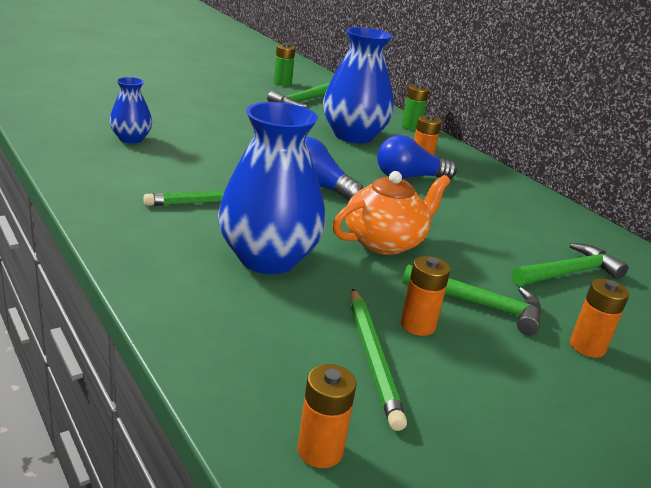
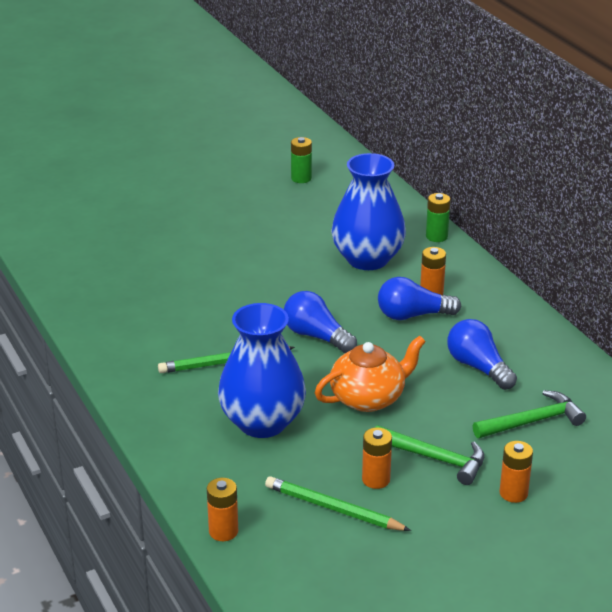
camera: 10 degrees right, 5 degrees up
blue vase [109,77,152,144] -> none
green hammer [267,83,329,108] -> none
orange battery [298,364,356,468] -> orange battery moved to [207,478,238,541]
green pencil [351,288,407,431] -> green pencil turned 120 degrees clockwise [265,476,411,531]
none -> blue light bulb [447,319,517,390]

